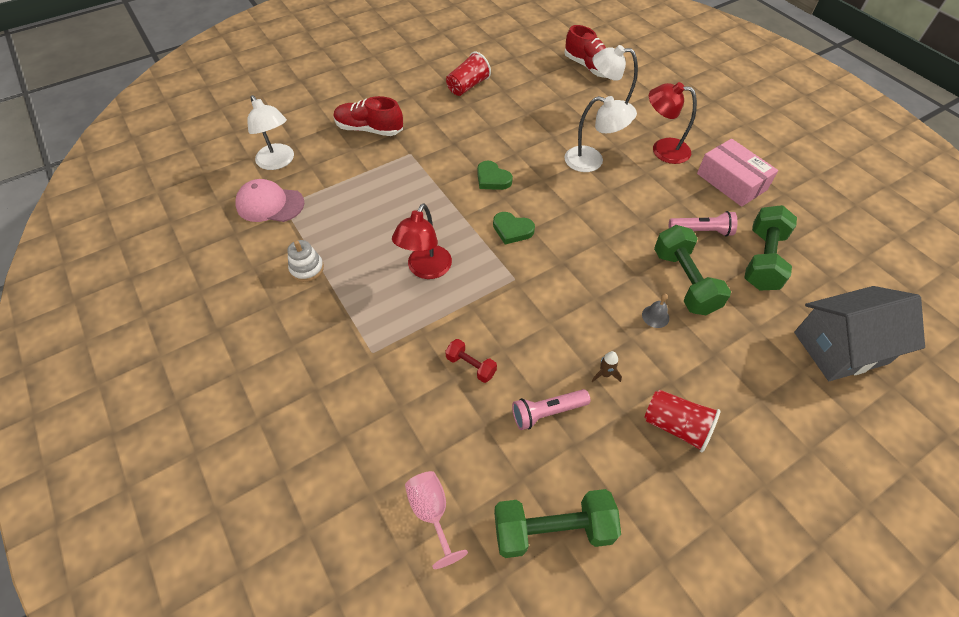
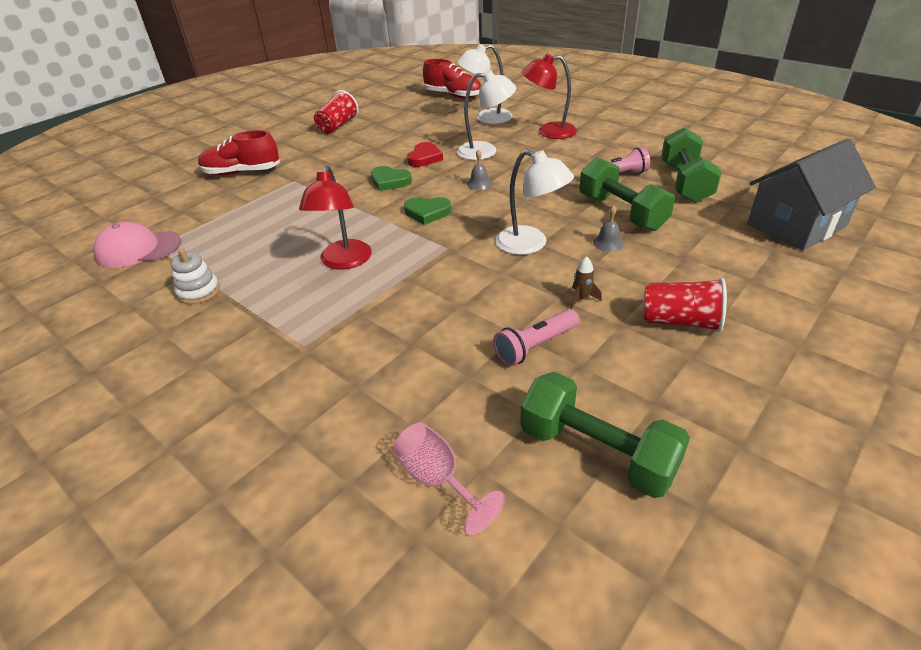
camera: 15 degrees left, 15 degrees down
white lamp [247,95,294,170] -> white lamp moved to [496,149,574,255]
red dumbbell [445,339,497,383] -> none
green dumbbell [494,489,621,558] -> green dumbbell turned 60 degrees clockwise [520,372,690,498]
pink box [697,139,778,207] -> none
none -> red heart [407,142,443,167]
none -> grey bell [467,149,492,190]

